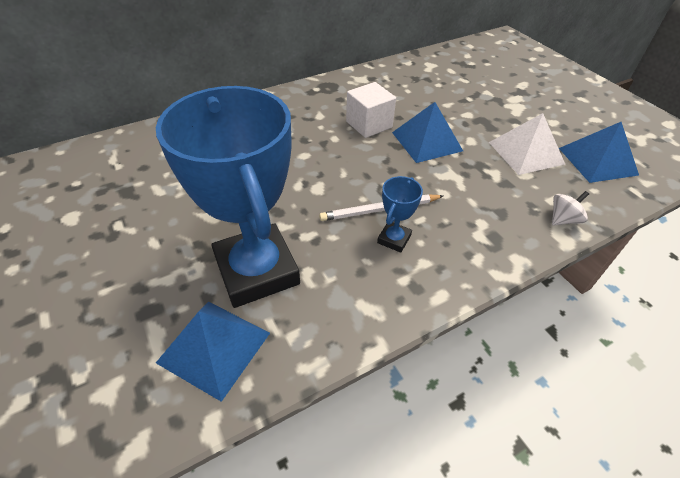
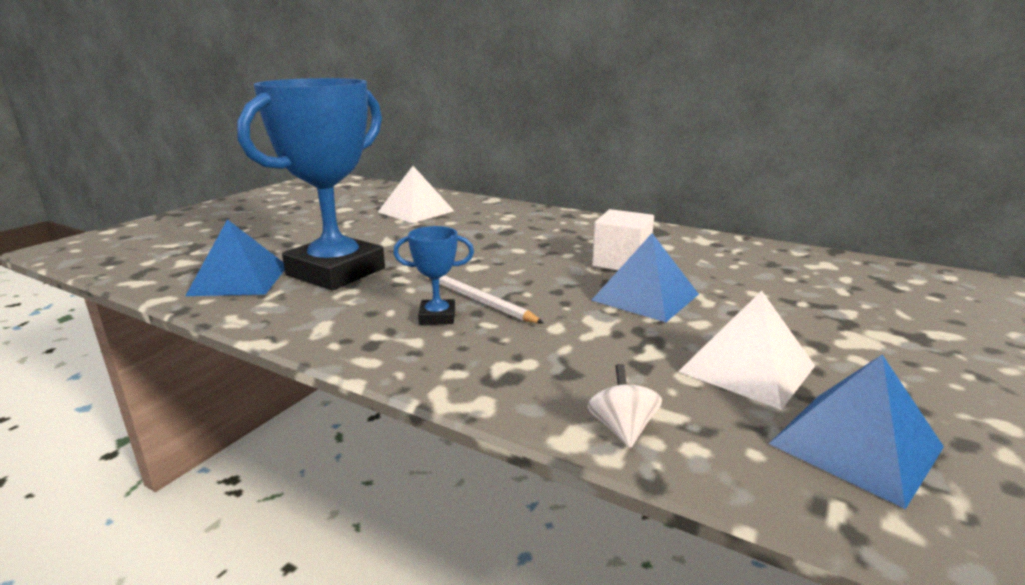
camera: 60 degrees right, 25 degrees down
white spinning top [552,191,589,225] -> white spinning top turned 120 degrees counterclockwise [588,364,662,448]
none -> white pyramid [378,166,454,223]

